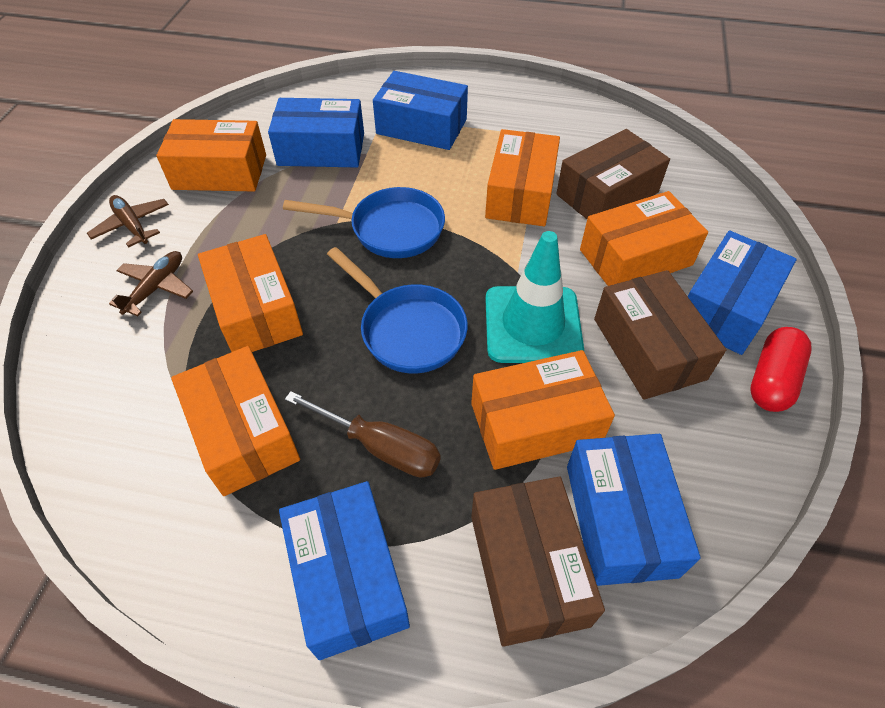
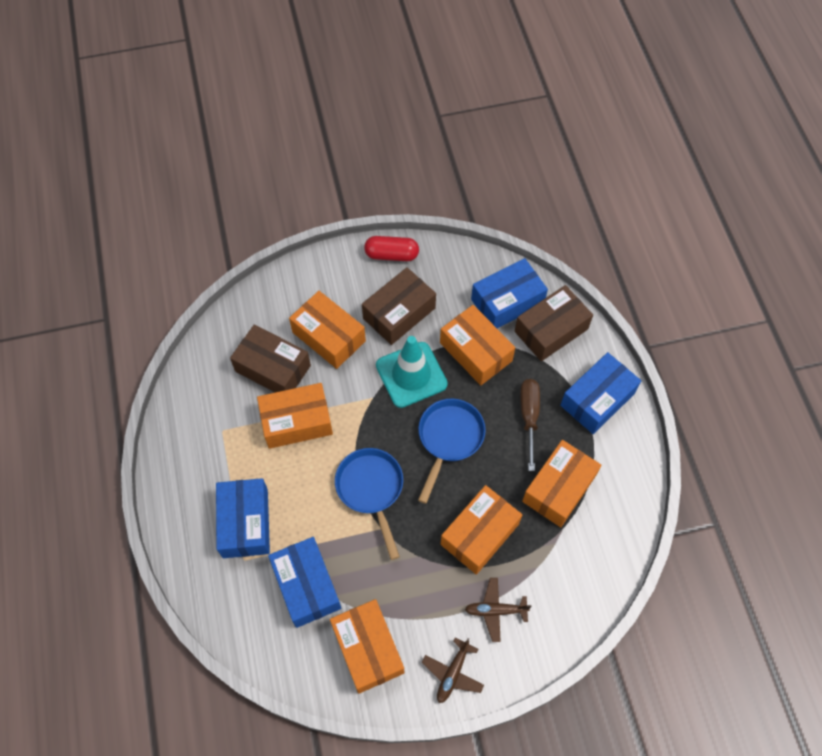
camera: 115 degrees left, 10 degrees up
blue box [688,231,797,355] -> none

